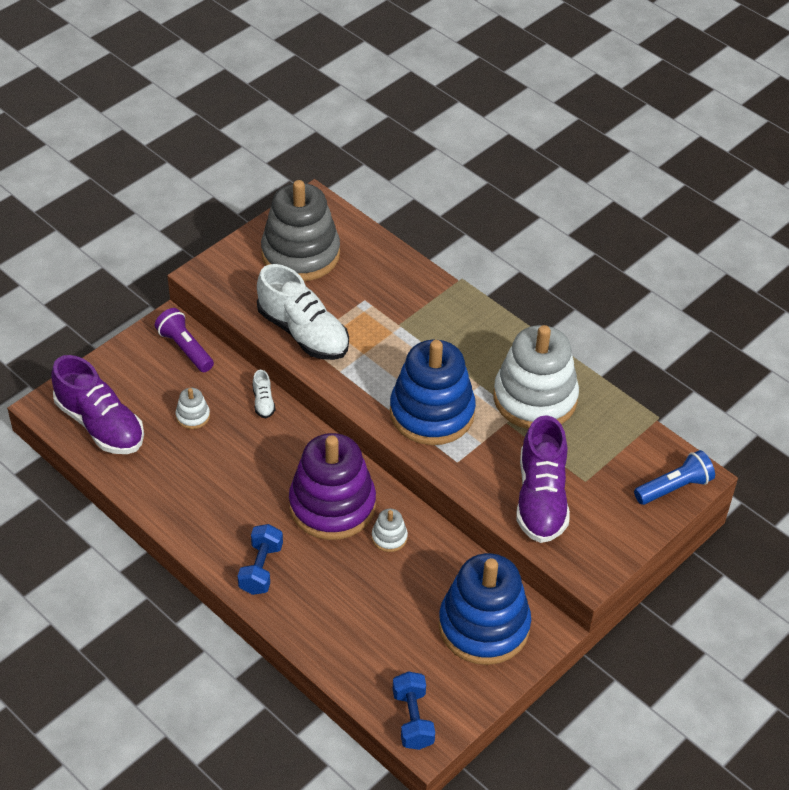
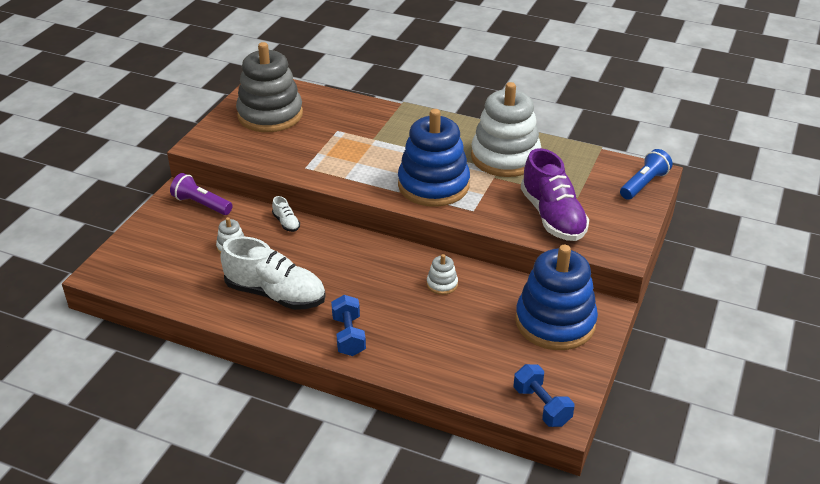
camera: 20 degrees left, 10 degrees down
purple shoe [51,355,144,454] -> none
white shoe [257,264,349,360] -> white shoe moved to [220,236,326,310]
purple stacking toy [289,433,376,540] -> none

